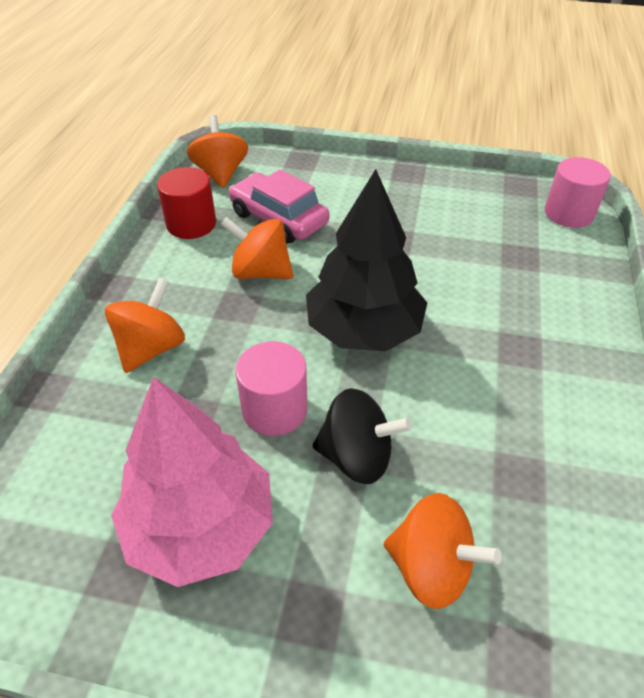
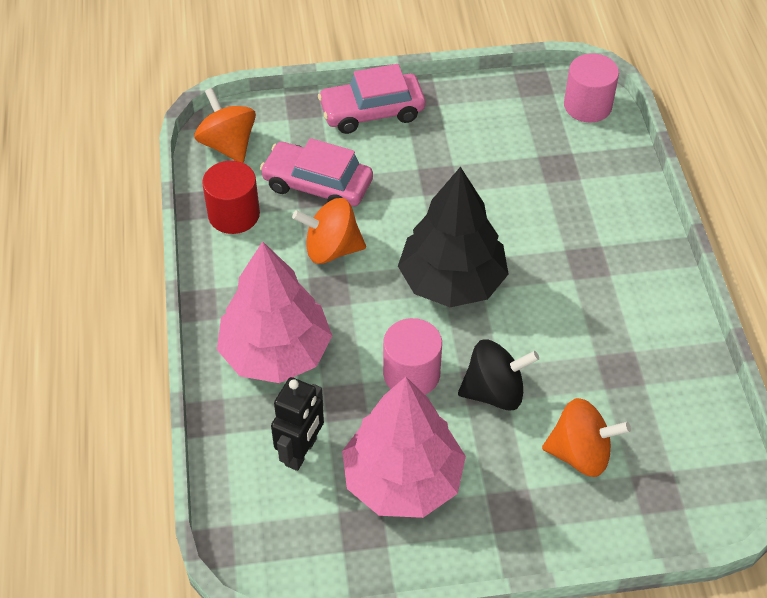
camera: 20 degrees left, 5 degrees up
orange spinning top [105,278,185,373] -> pink tree [217,241,332,383]
none -> black robot [271,377,324,471]
none -> pink car [318,64,425,134]

